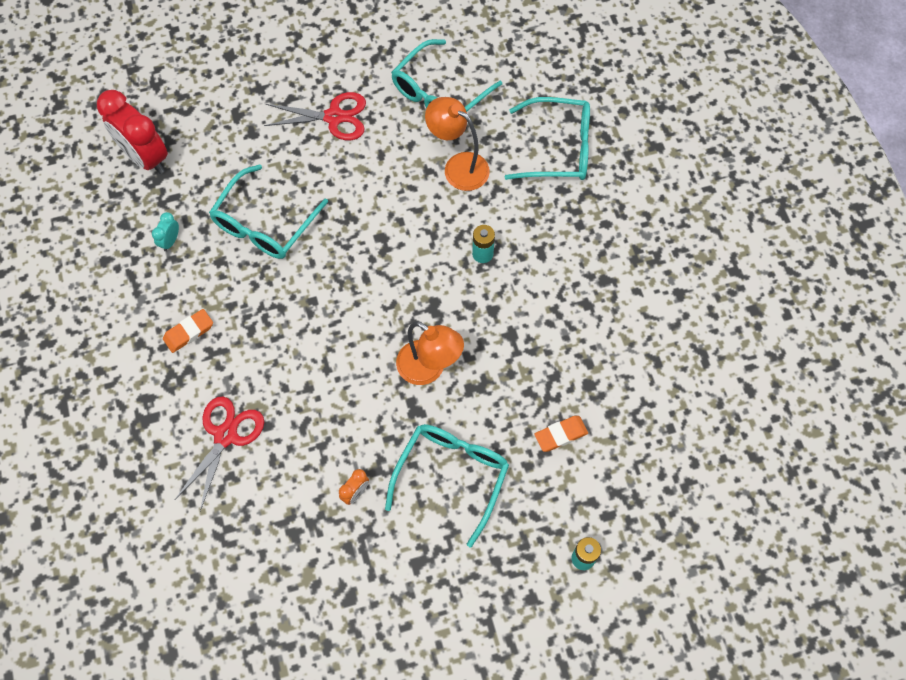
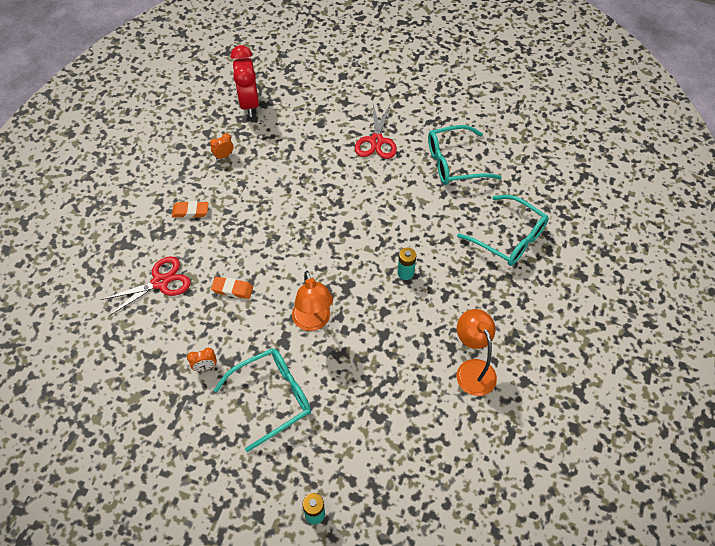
camera: 35 degrees right, 10 degrees down
turquoise clock [152,212,179,251] -> orange clock [210,133,234,160]
turquoise glasses [209,164,328,259] -> none
red scissors [264,92,366,140] -> red scissors turned 60 degrees clockwise [355,104,397,159]
orange lamp [425,97,490,191] -> orange lamp moved to [457,309,497,396]
orange eraser [534,416,588,452] -> orange eraser moved to [211,277,253,299]

